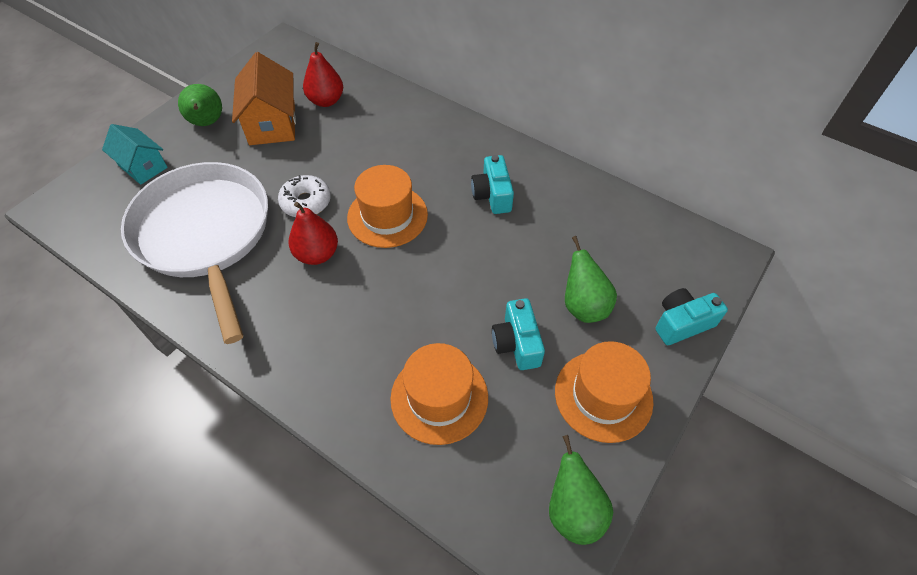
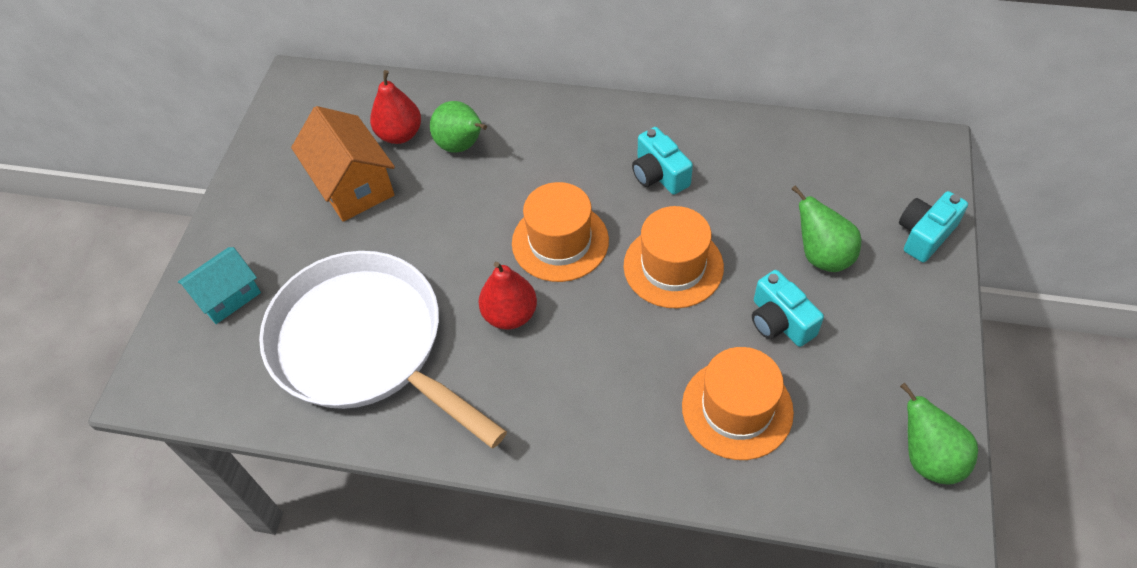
camera: 20 degrees left, 0 degrees up
turquoise house [102,124,168,185] -> turquoise house turned 60 degrees counterclockwise [178,247,261,324]
green pear [178,84,222,126] -> green pear moved to [430,101,487,153]
white donut [278,175,331,217] -> none
orange hat [555,341,653,443] -> orange hat moved to [623,206,724,308]

